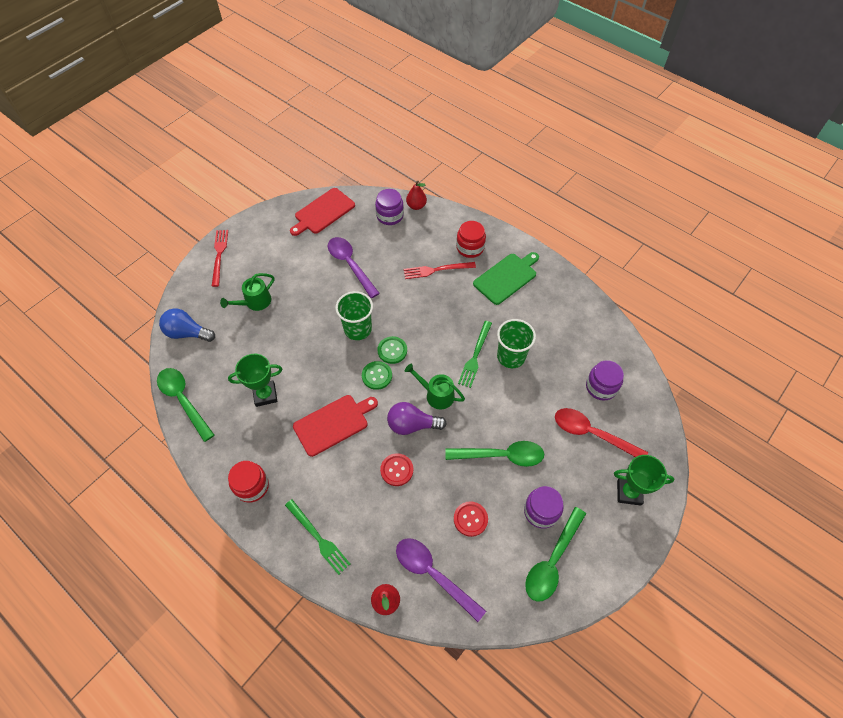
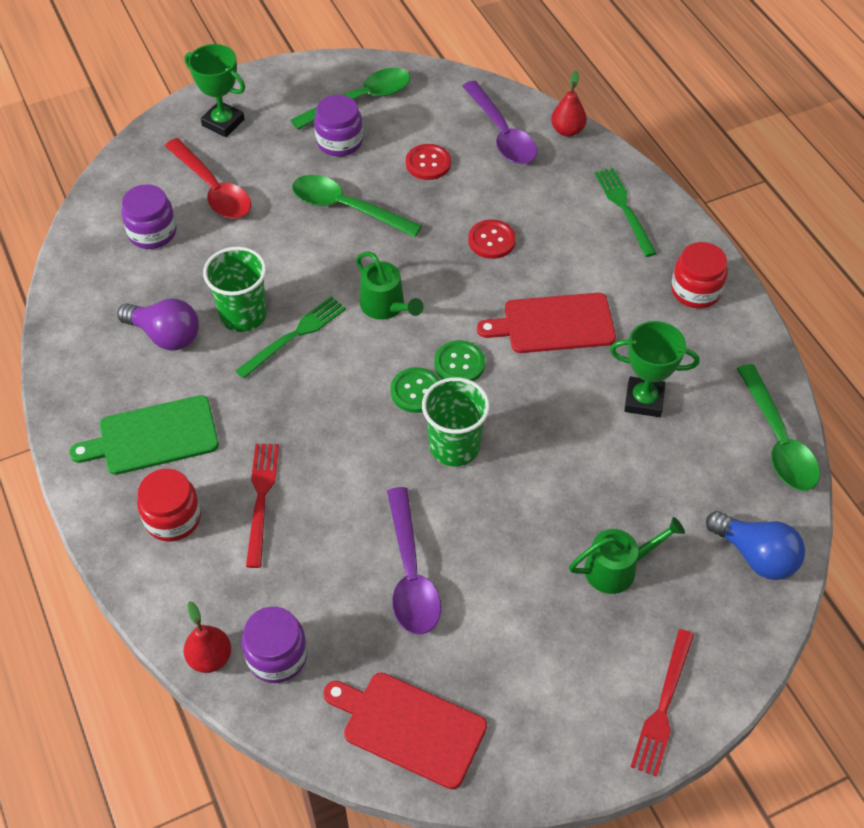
camera: 155 degrees left, 5 degrees down
red cutting board [290,188,355,236] -> red cutting board turned 135 degrees counterclockwise [323,672,487,789]
purple light bulb [387,402,447,435] -> purple light bulb moved to [117,299,199,351]
red fork [404,262,476,279] -> red fork turned 105 degrees counterclockwise [246,444,279,568]

